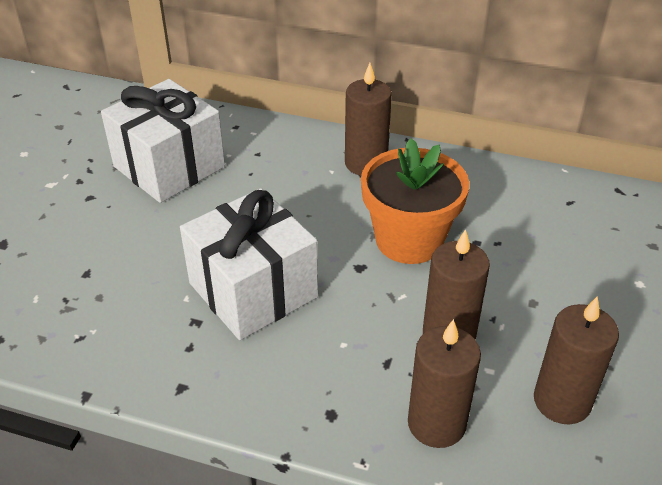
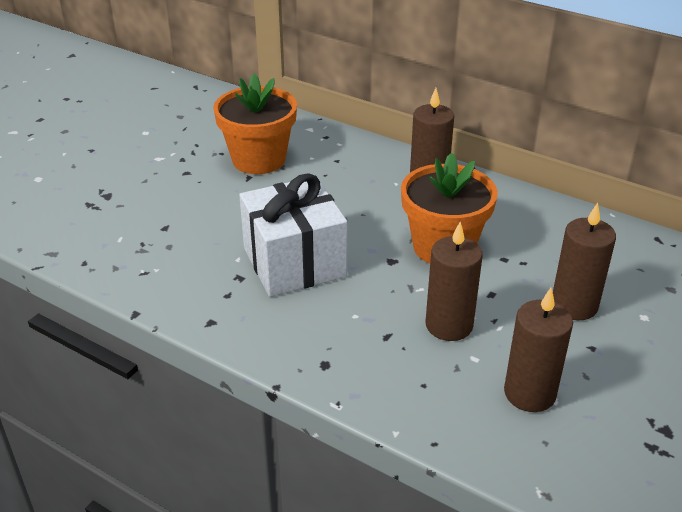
camera: 15 degrees right, 5 degrees down
white gift [101,79,225,203] -> orange flower pot [213,74,297,174]
brown candle [408,319,481,448] -> brown candle moved to [553,203,616,320]

